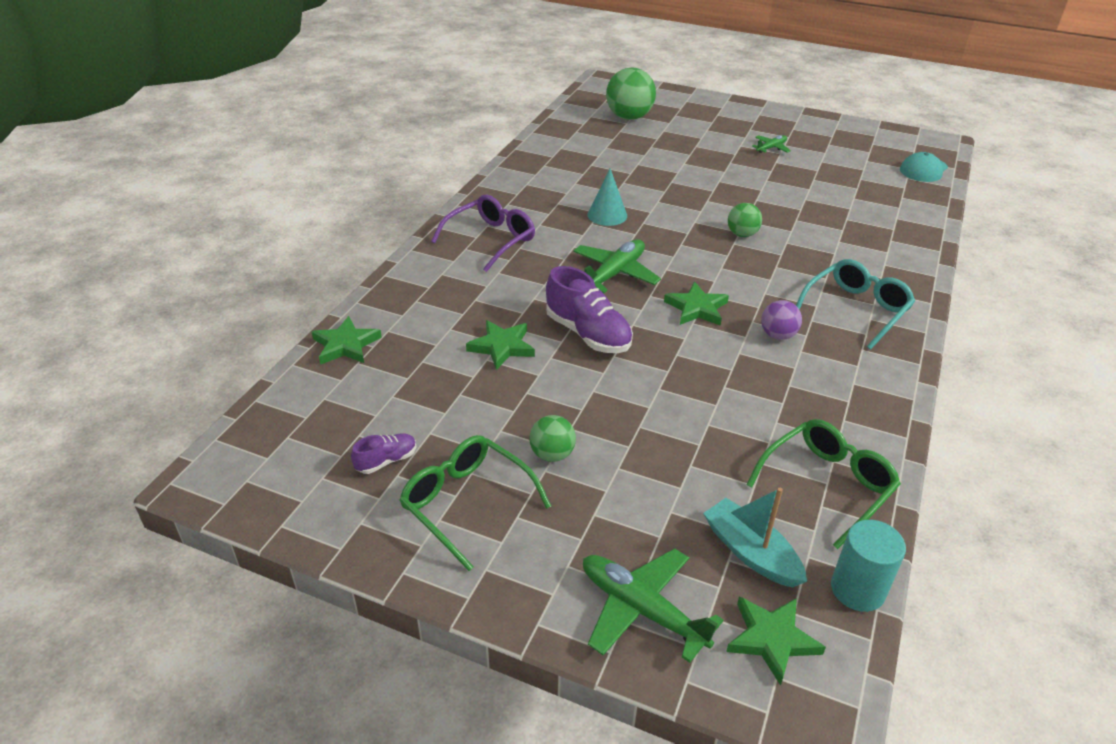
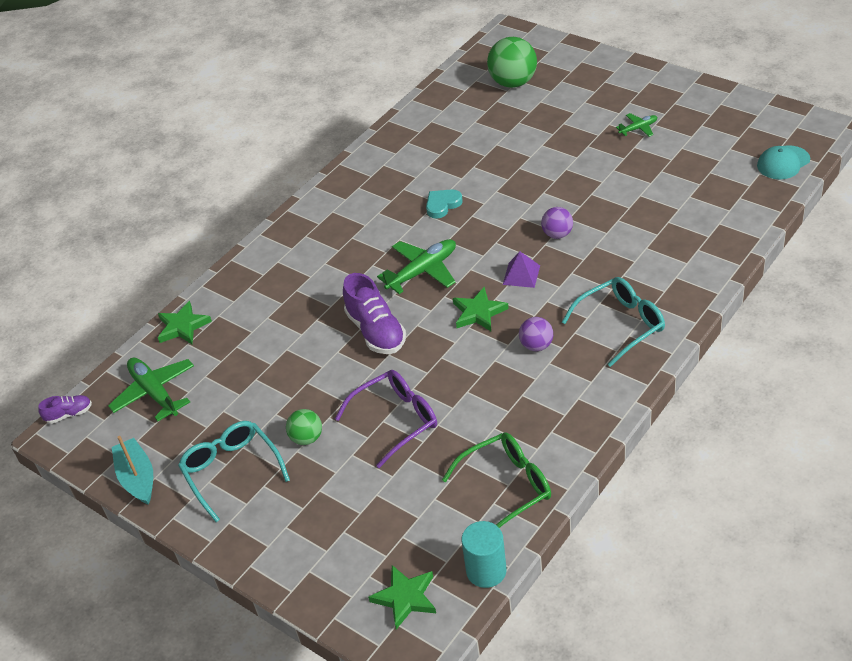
camera: 20 degrees right, 5 degrees up
purple shoe [351,433,416,474] -> purple shoe moved to [38,395,92,424]
green glasses [399,435,551,571] -> turquoise glasses [178,421,290,522]
purple glasses [431,195,535,272] -> purple glasses moved to [335,370,437,468]
green star [466,320,535,370] -> none
green plane [583,548,723,663] -> green plane moved to [108,358,194,421]
turquoise cone [587,169,627,226] -> turquoise heart [426,189,463,219]
turquoise boat [703,488,807,588] -> turquoise boat moved to [112,436,153,505]
green ball [728,203,762,237] -> purple ball [541,207,573,239]
none -> purple pyramid [503,251,540,288]

